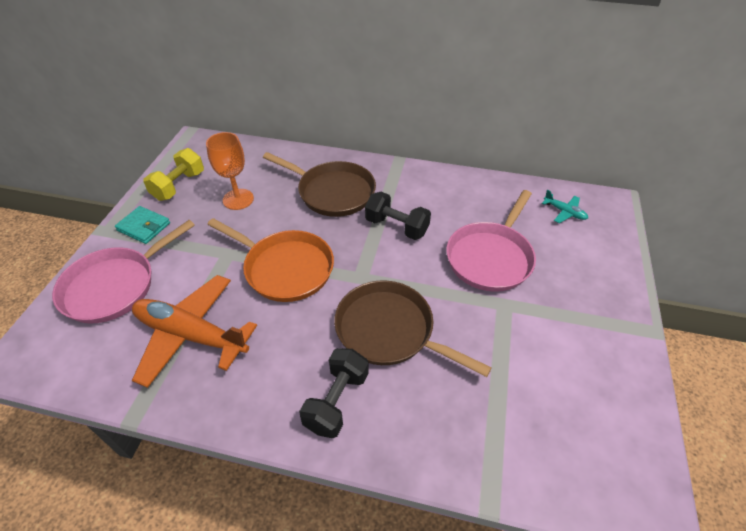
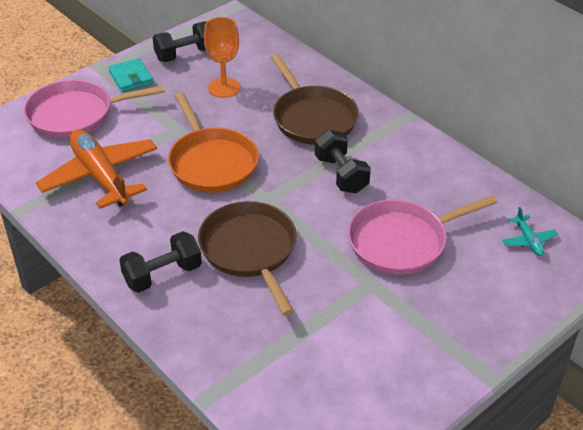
camera: 35 degrees right, 5 degrees down
yellow dumbbell [143,148,204,201] -> black dumbbell [153,22,206,62]

